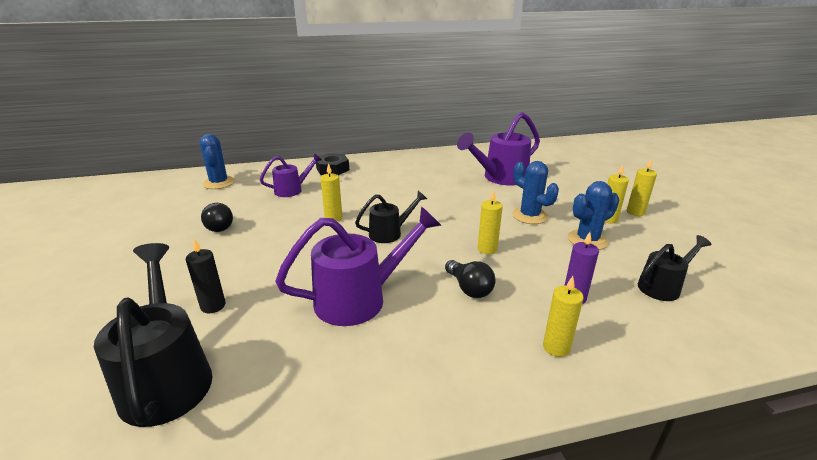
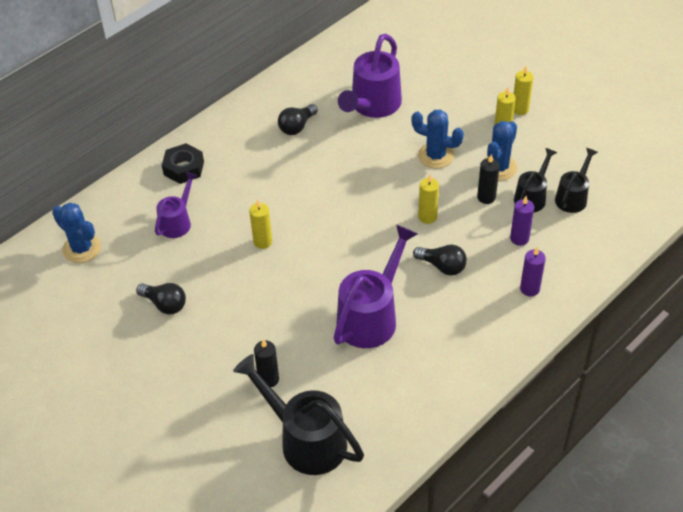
camera: 30 degrees left, 20 degrees up
black watering can [355,191,427,243] -> black watering can moved to [514,148,557,212]
yellow candle [543,276,584,357] -> purple candle [520,247,546,297]
none -> black light bulb [278,104,318,135]
none -> black candle [477,154,500,204]

